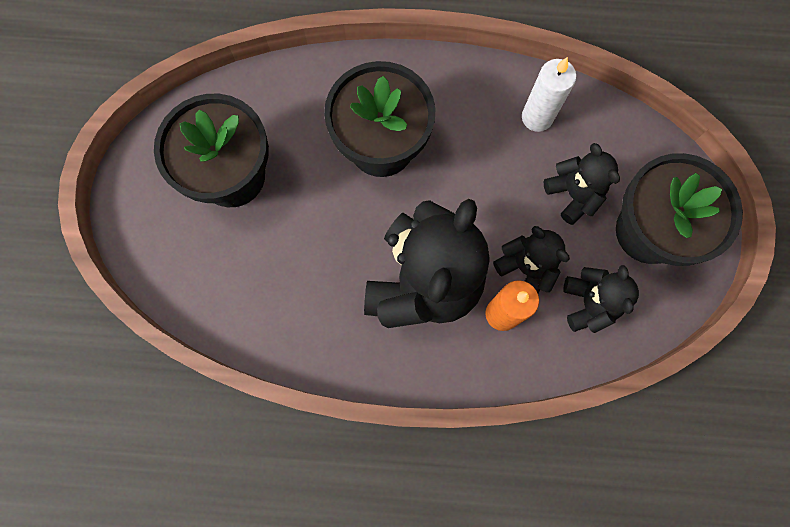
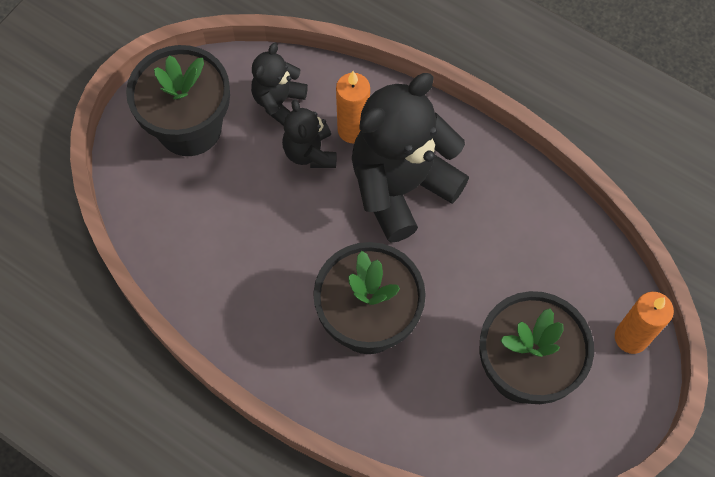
camera: 150 degrees left, 10 degrees down
white candle [522,57,577,132] -> none
black teddy bear [543,143,620,225] -> none
none -> orange candle [615,292,674,354]

